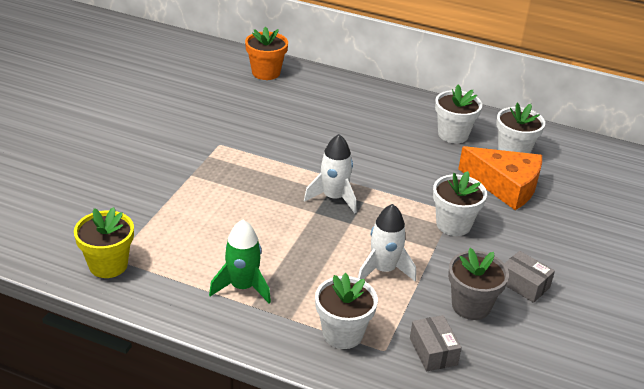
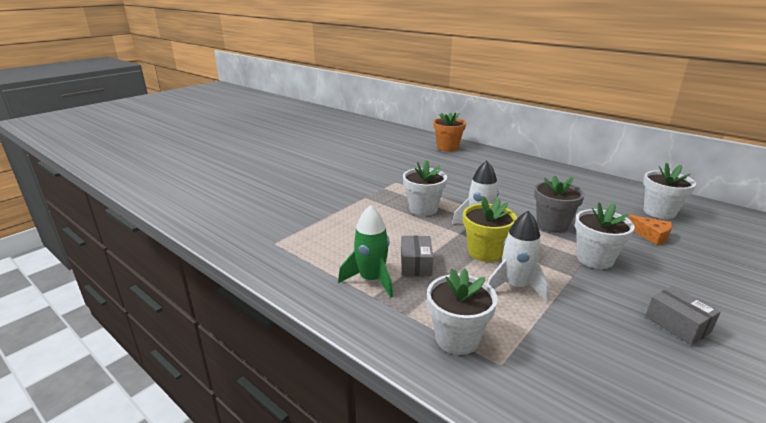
camera: 20 degrees right, 10 degrees down
yellow flower pot [74,207,134,278] -> yellow flower pot moved to [463,196,517,262]
grey box [410,315,462,371] -> grey box moved to [401,236,433,276]
white flower pot [435,84,482,143] -> white flower pot moved to [403,160,447,216]
grey flower pot [448,248,509,320] -> grey flower pot moved to [534,175,585,233]
orange cheese [458,146,542,210] -> orange cheese [628,215,673,245], size x0.51

